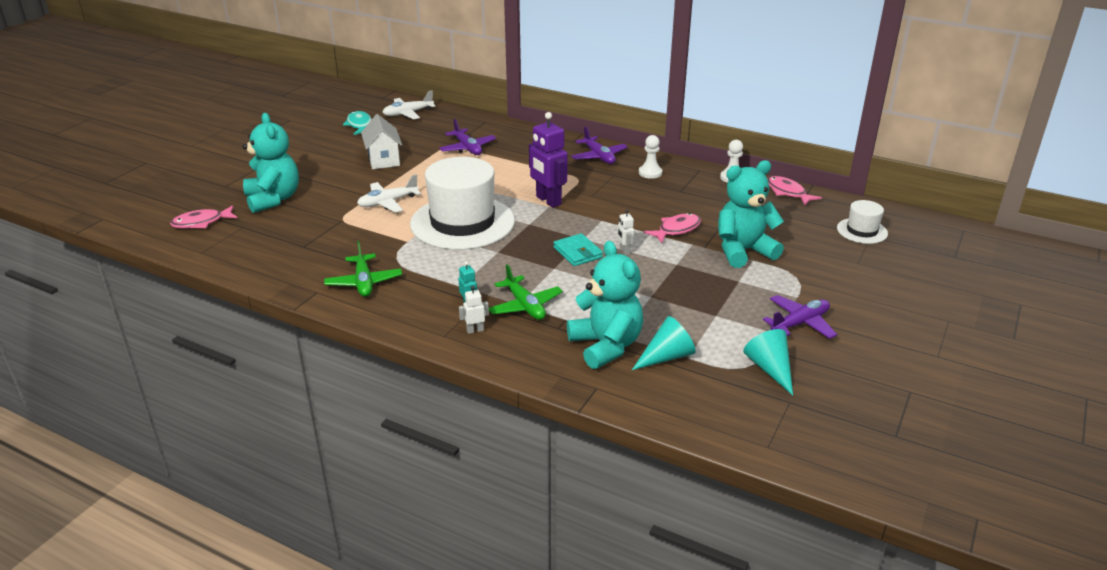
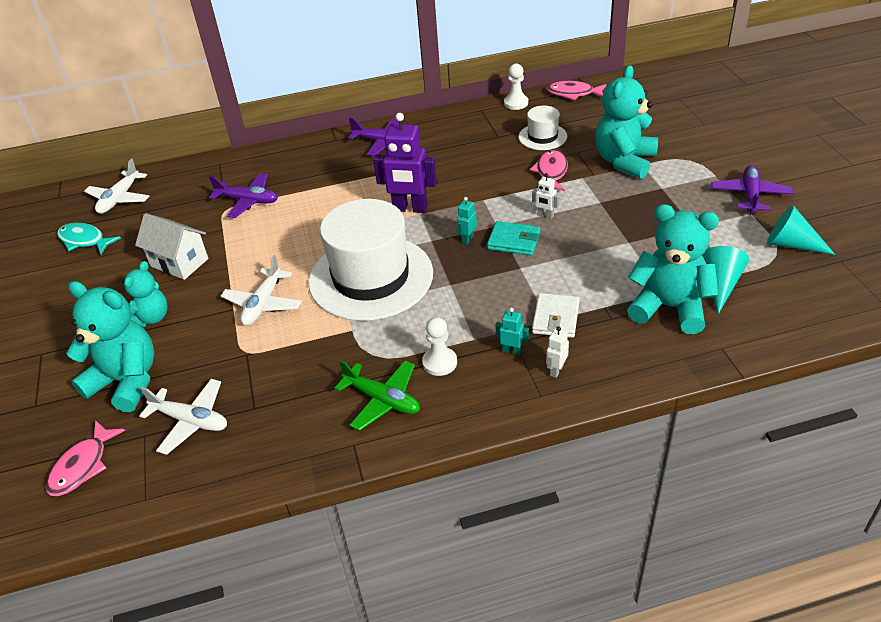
camera: 40 degrees left, 10 degrees up
green plane [489,264,563,320] -> white wallet [532,293,580,338]
white pawn [639,135,662,179] -> white pawn moved to [422,317,457,376]
white hat [837,200,888,244] -> white hat moved to [518,106,567,150]
none -> turquoise teddy bear [122,261,168,327]
none -> white plane [139,379,227,455]
none -> turquoise robot [457,197,477,244]

